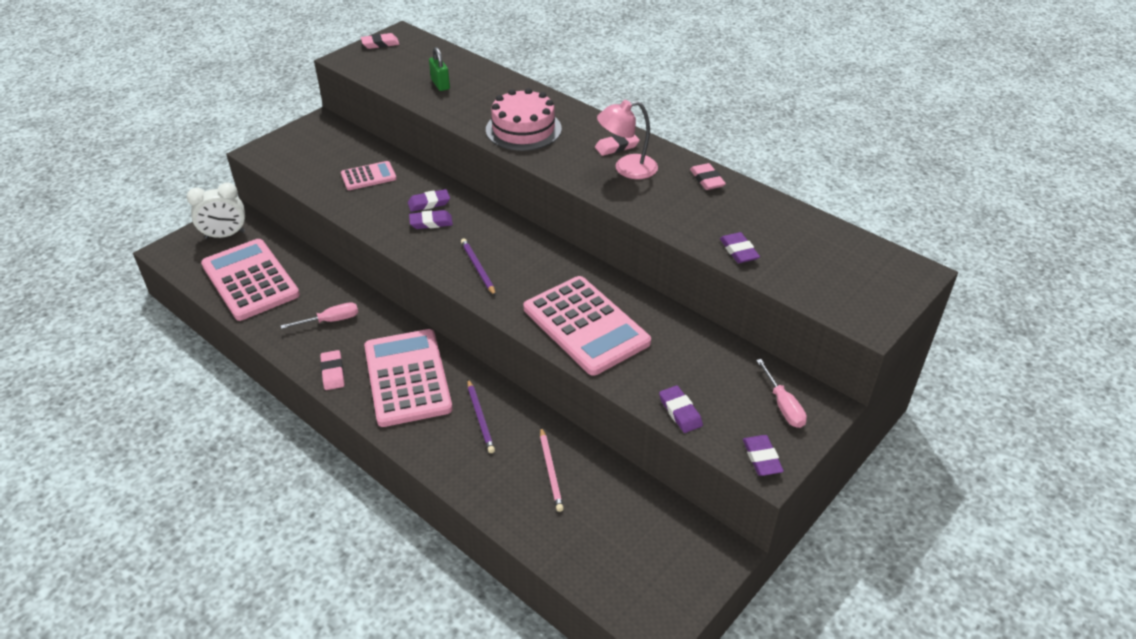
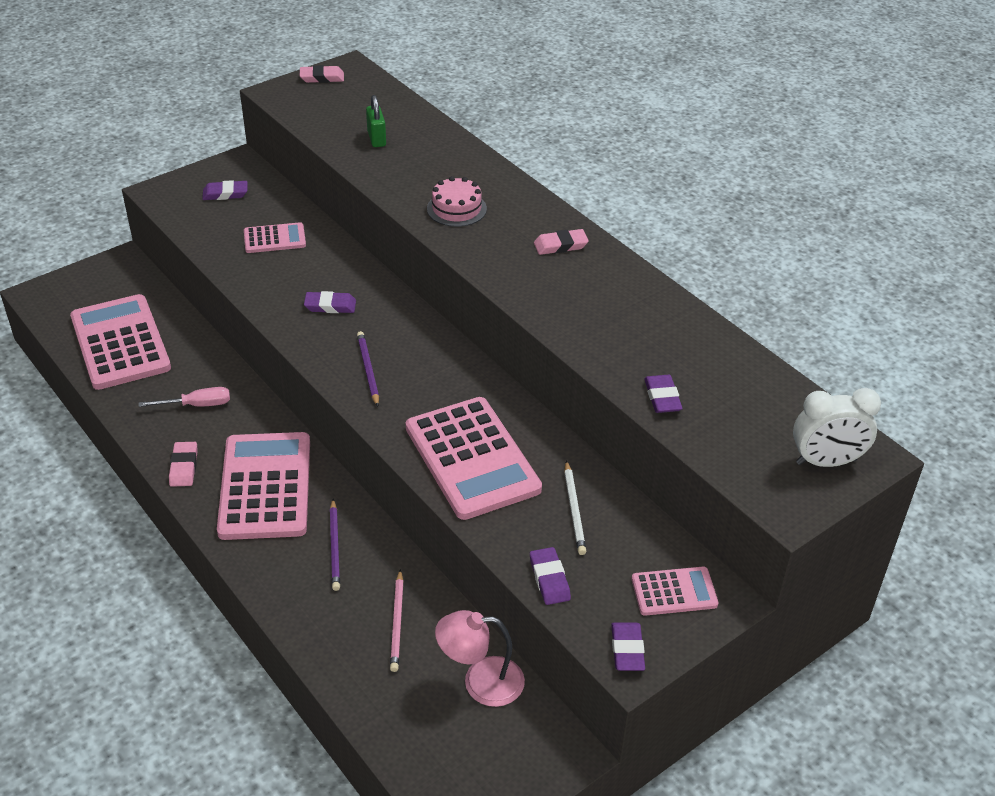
camera: 10 degrees right, 0 degrees up
white clock [187,182,245,239] -> white clock moved to [793,388,881,467]
purple eraser [408,189,450,212] -> purple eraser moved to [202,180,248,200]
pink cake [486,88,562,151] -> pink cake [427,176,487,227], size x0.65
pink lamp [597,100,658,179] -> pink lamp moved to [435,610,525,707]
pink eraser [690,163,726,190] -> none
pink screwdriver [756,359,807,428] -> pink calculator [631,567,719,616]
none -> white pencil [564,460,587,555]

